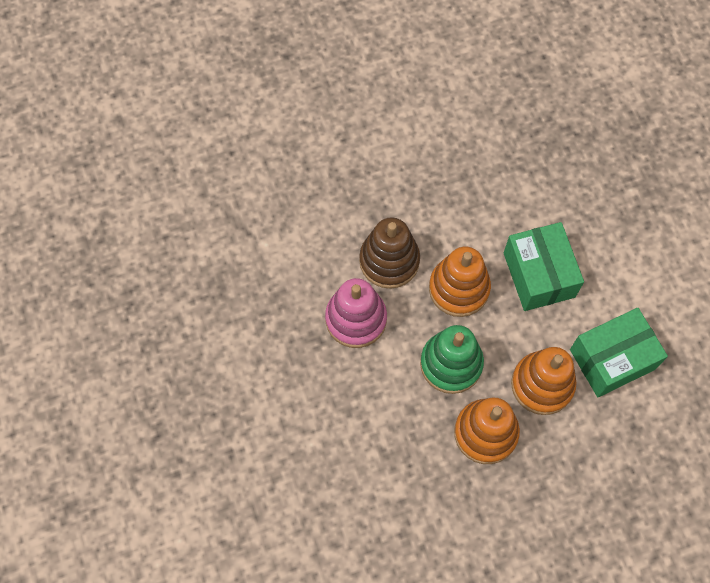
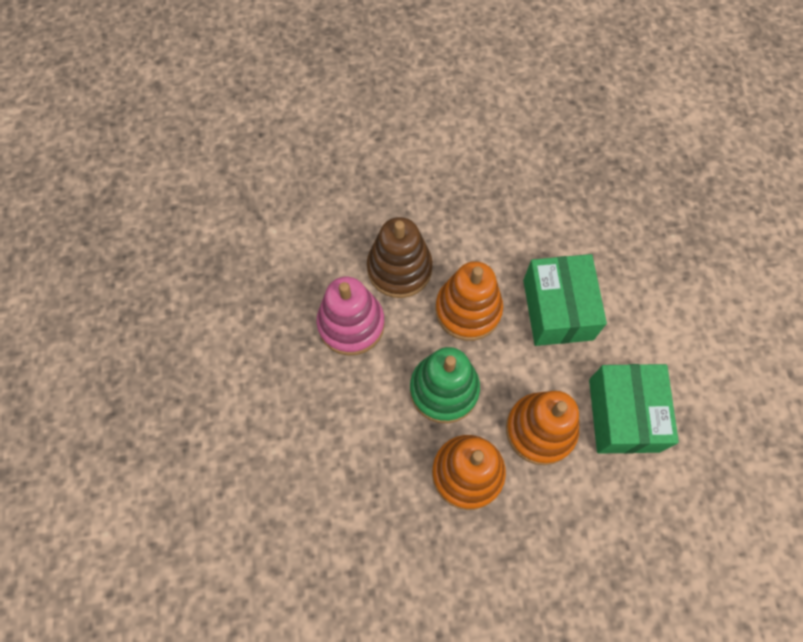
camera: 10 degrees right, 0 degrees up
green box [570,308,668,397] -> green box turned 75 degrees counterclockwise [589,364,679,454]

